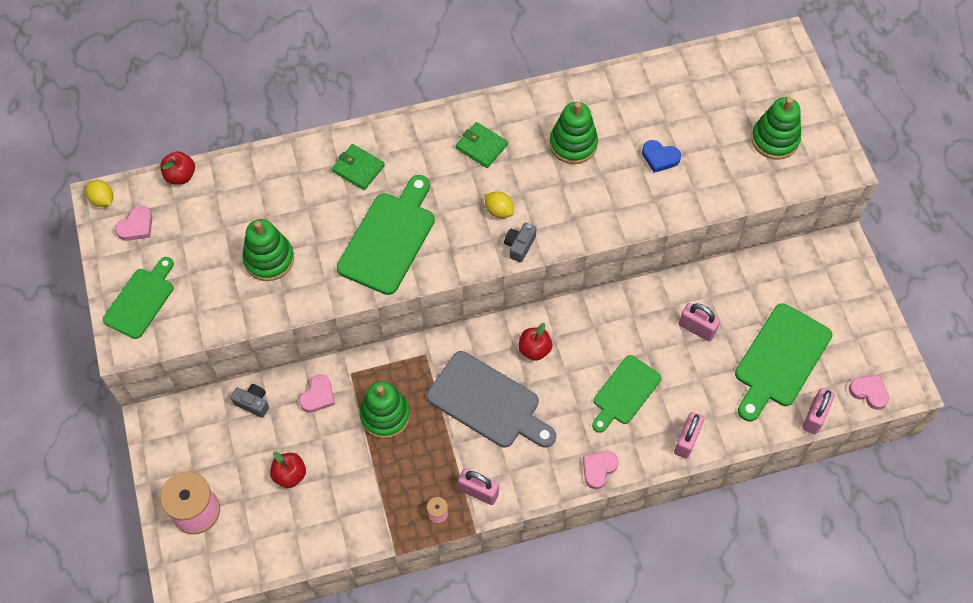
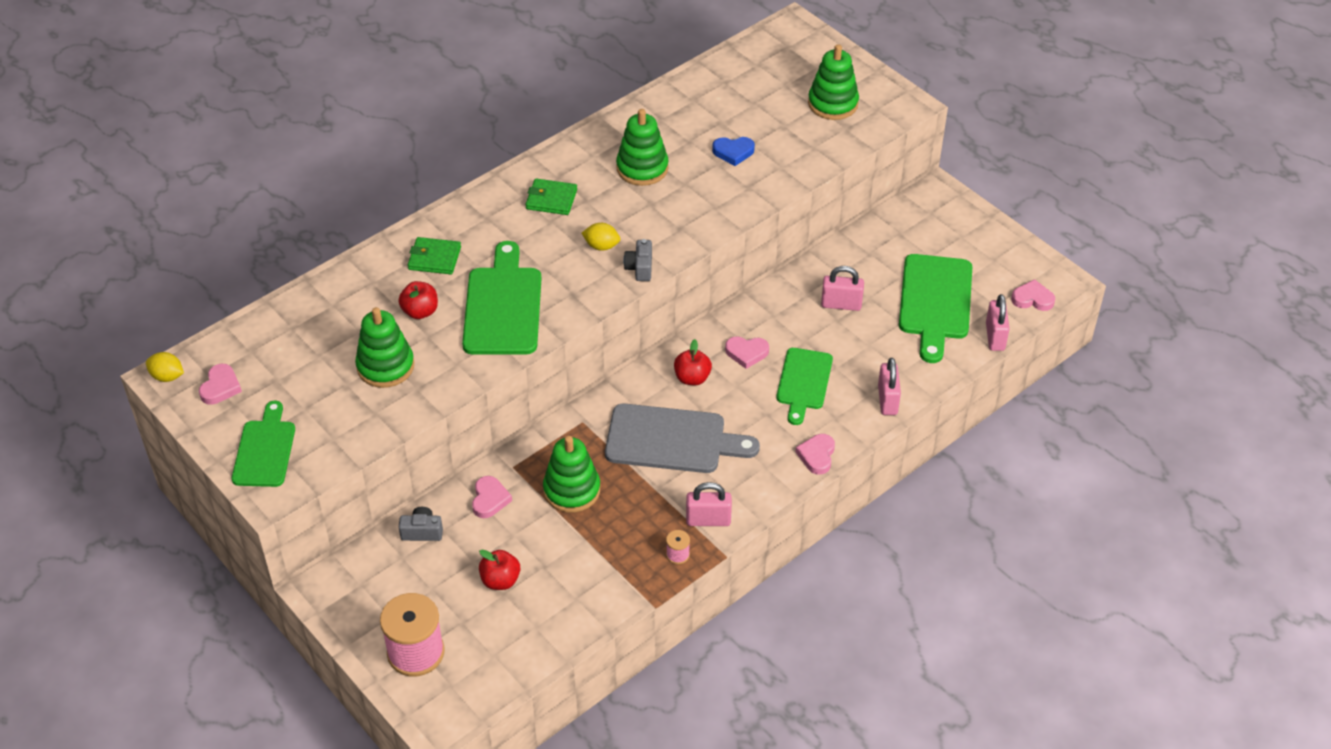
camera: 25 degrees left, 15 degrees down
red apple [160,151,195,184] -> red apple moved to [398,281,438,319]
none -> pink heart [725,336,769,369]

